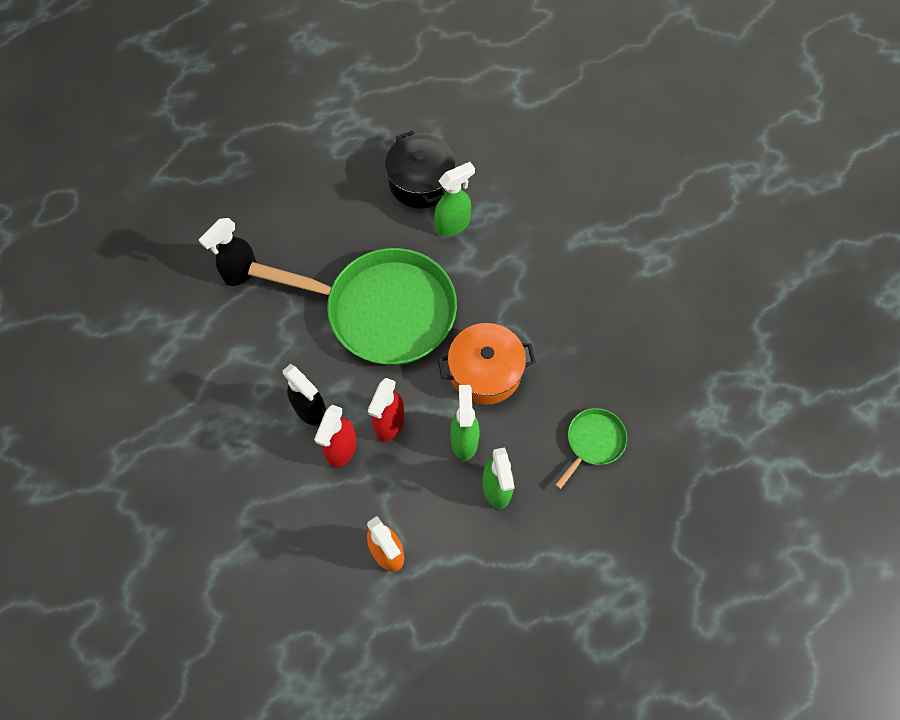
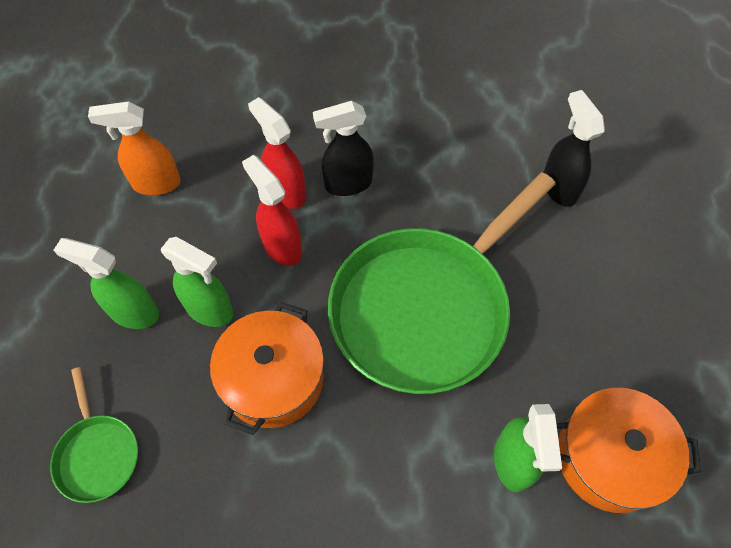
camera: 120 degrees right, 5 degrees down
black pot [385,131,456,208] -> orange pot [556,388,701,513]

